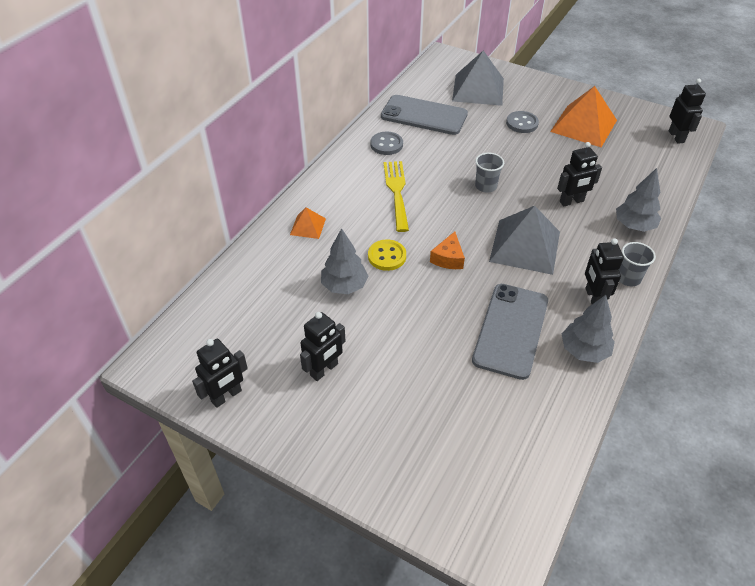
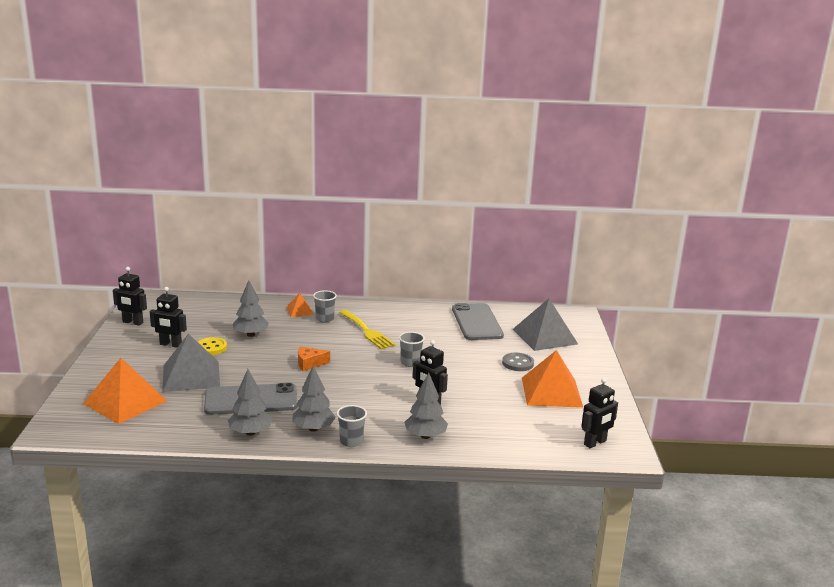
camera: 60 degrees right, 25 degrees down
yellow button [368,239,406,271] -> yellow button moved to [197,337,227,355]
grey button [371,132,403,155] -> none
yellow fork [384,161,409,232] -> yellow fork turned 90 degrees clockwise [339,310,396,349]
grey pyramid [489,206,560,275] -> grey pyramid moved to [162,334,220,392]
black robot [585,238,624,304] -> grey tree [292,366,336,432]
none -> orange pyramid [83,358,167,424]
none -> grey cup [313,290,337,323]

